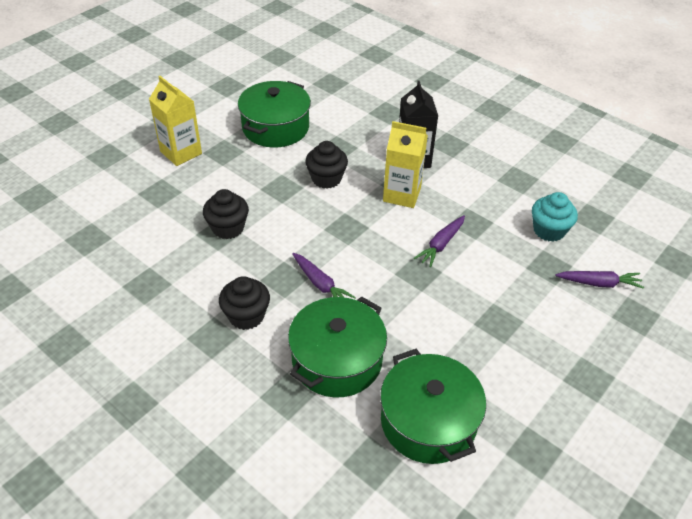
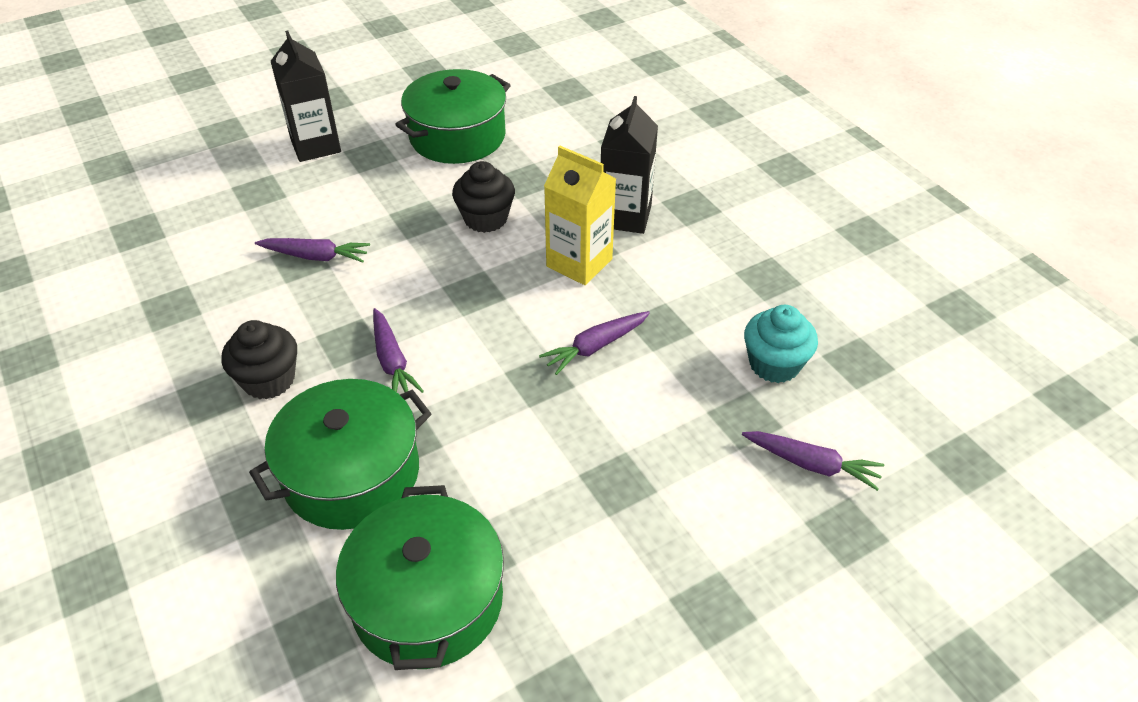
camera: 20 degrees right, 0 degrees up
yellow carton [149,76,202,166] -> black carton [270,31,341,162]
black cupcake [203,189,249,239] -> purple carrot [255,238,370,263]

